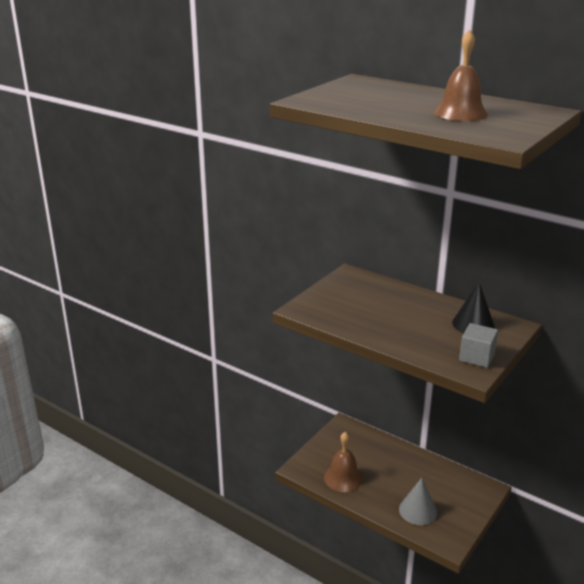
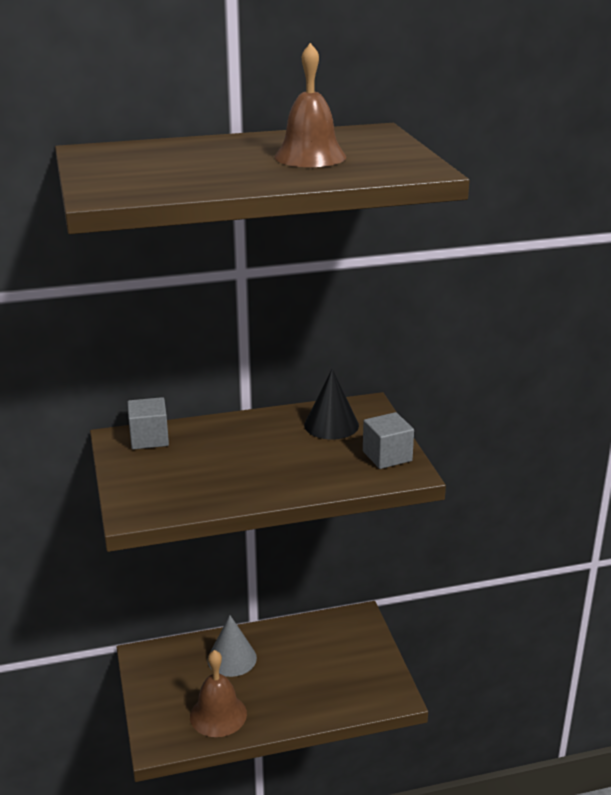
camera: 50 degrees left, 0 degrees up
grey cone [399,478,437,525] -> grey cone moved to [207,615,257,677]
none -> grey cube [127,397,169,450]

